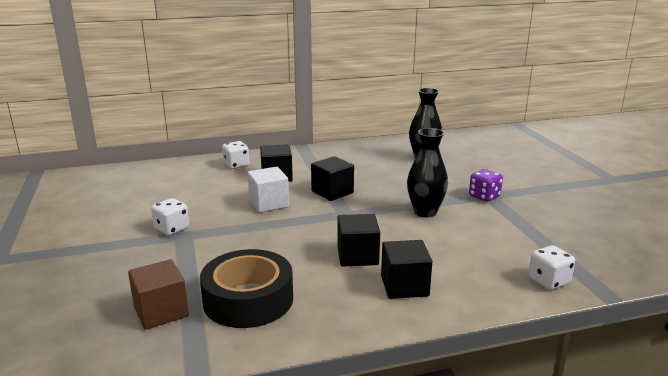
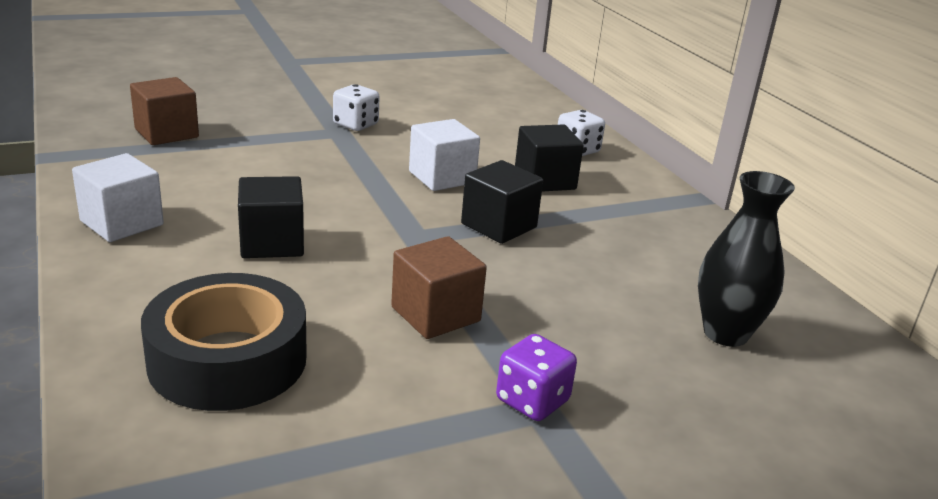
camera: 80 degrees right, 5 degrees up
black tape [200,249,293,328] -> black tape moved to [141,273,307,411]
black cube [381,240,432,299] -> none
black vase [407,128,448,217] -> brown cube [391,236,487,339]
white dice [528,245,575,290] -> none
none -> white cube [72,153,164,242]

